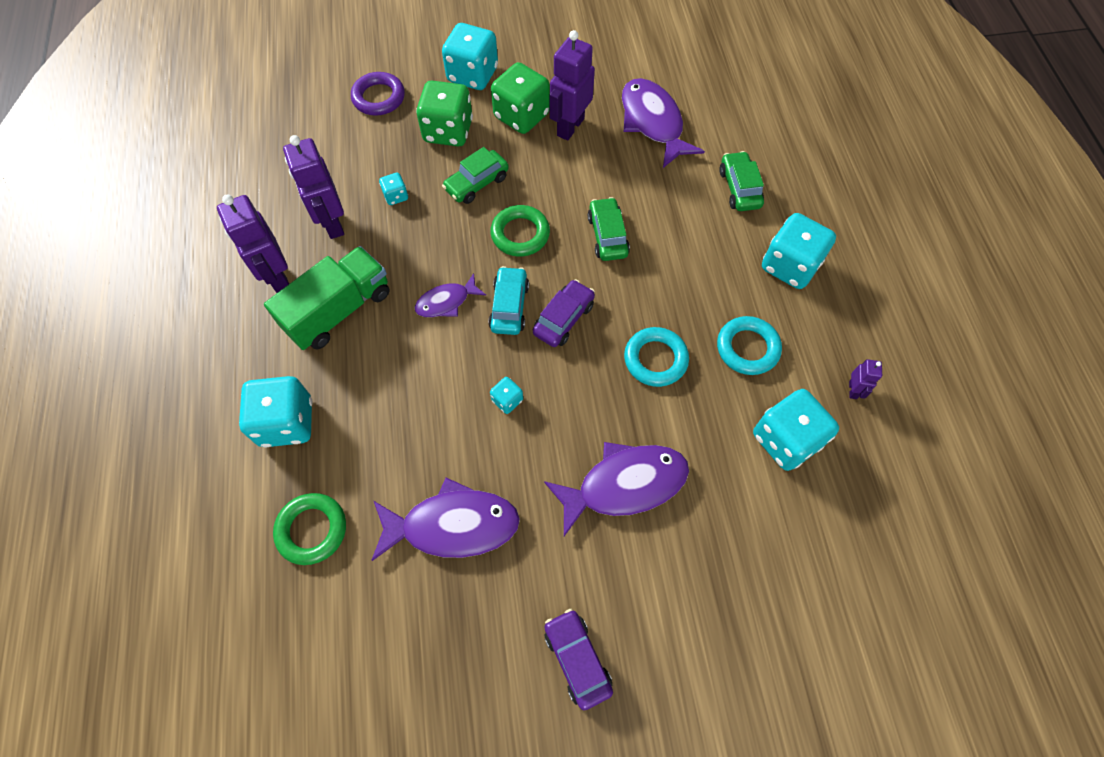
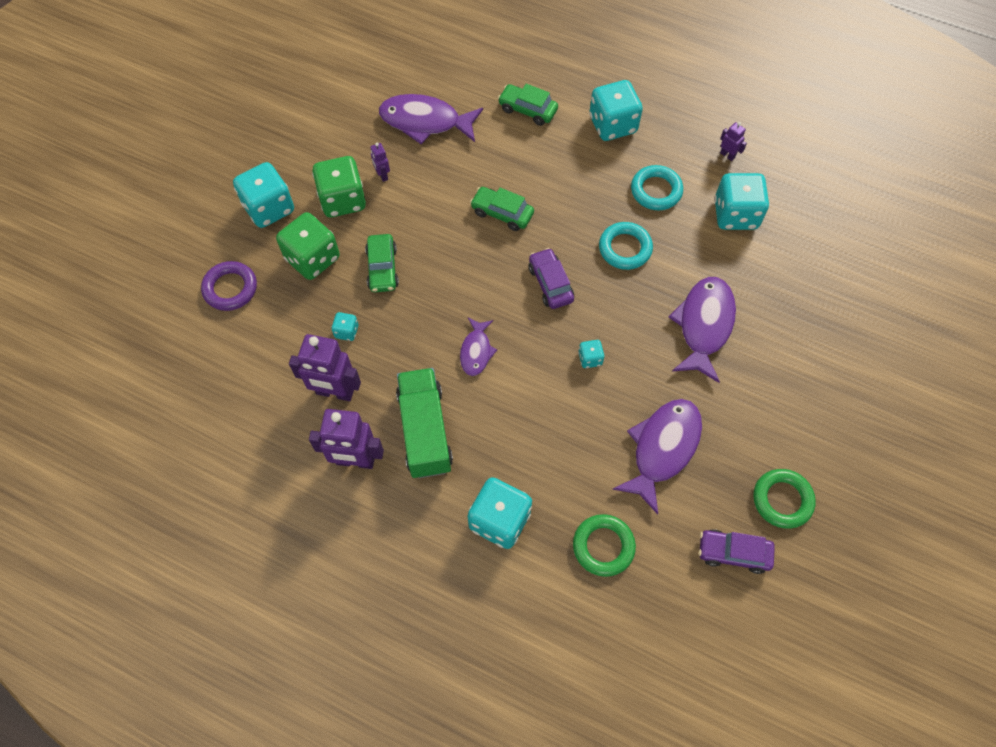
camera: 55 degrees left, 0 degrees up
turquoise car [488,266,529,335] -> none
green ring [490,205,550,257] -> green ring moved to [753,469,816,528]
purple car [544,609,613,710] -> purple car moved to [699,529,775,574]
purple robot [550,30,595,141] -> purple robot [370,143,390,182], size x0.47

